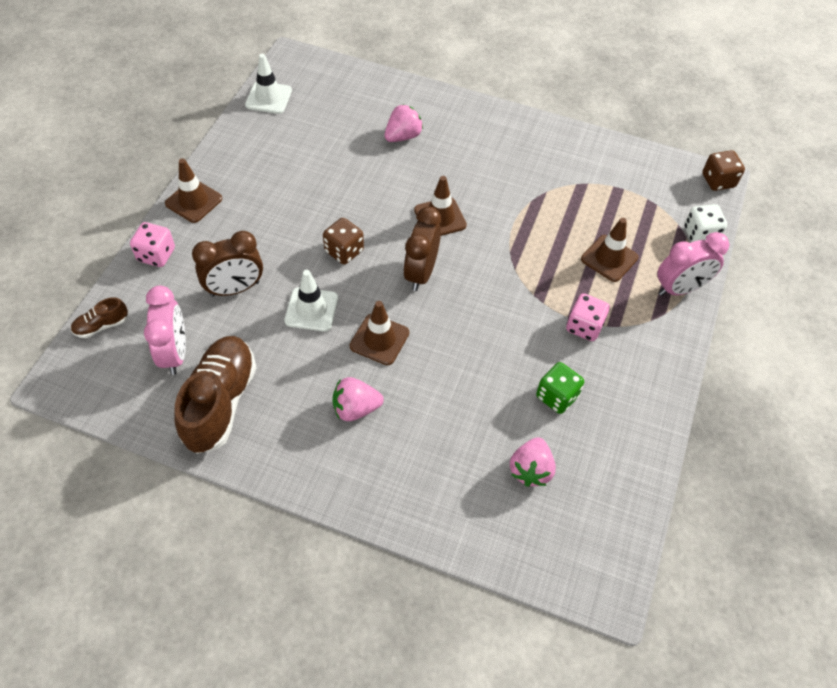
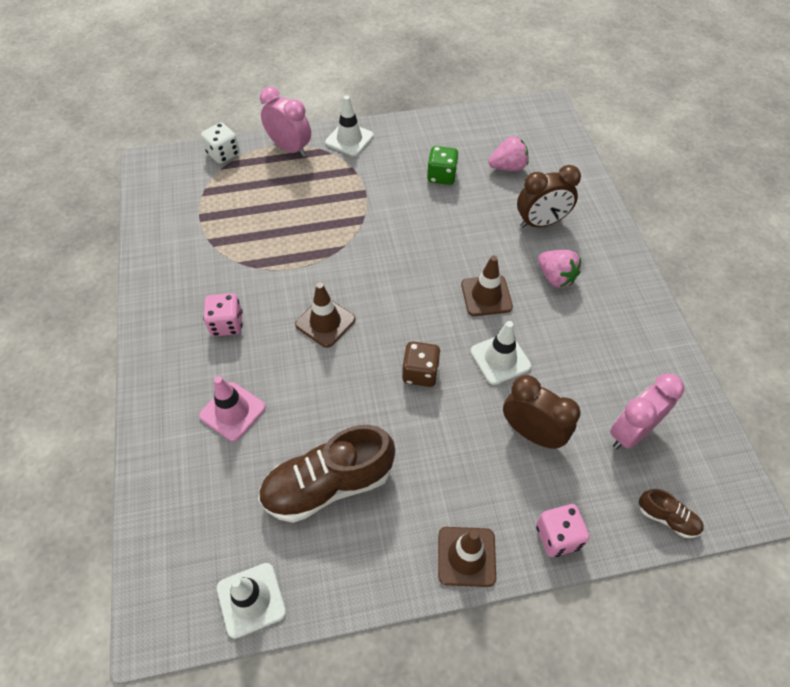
camera: 120 degrees left, 0 degrees up
brown shoe [175,336,257,454] -> brown shoe moved to [258,425,395,523]
pink strawberry [385,104,423,142] -> pink traffic cone [199,376,266,441]
brown clock [403,207,441,291] -> brown clock moved to [517,165,581,228]
pink dice [566,293,610,341] -> pink dice moved to [203,293,243,336]
brown traffic cone [581,218,638,282] -> none
brown dice [702,150,745,191] -> none
none -> white traffic cone [325,96,374,156]

